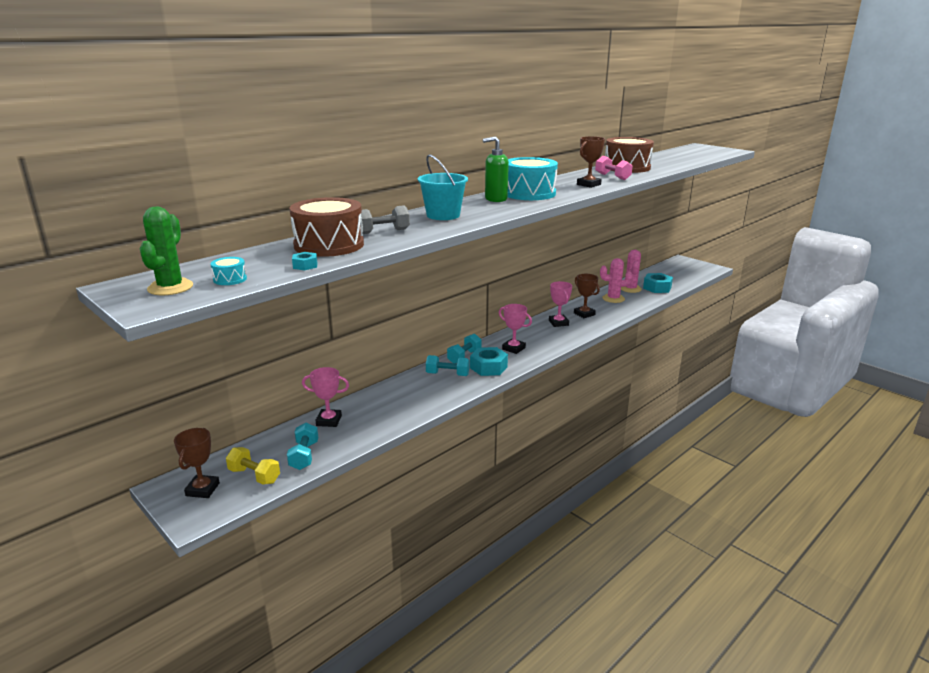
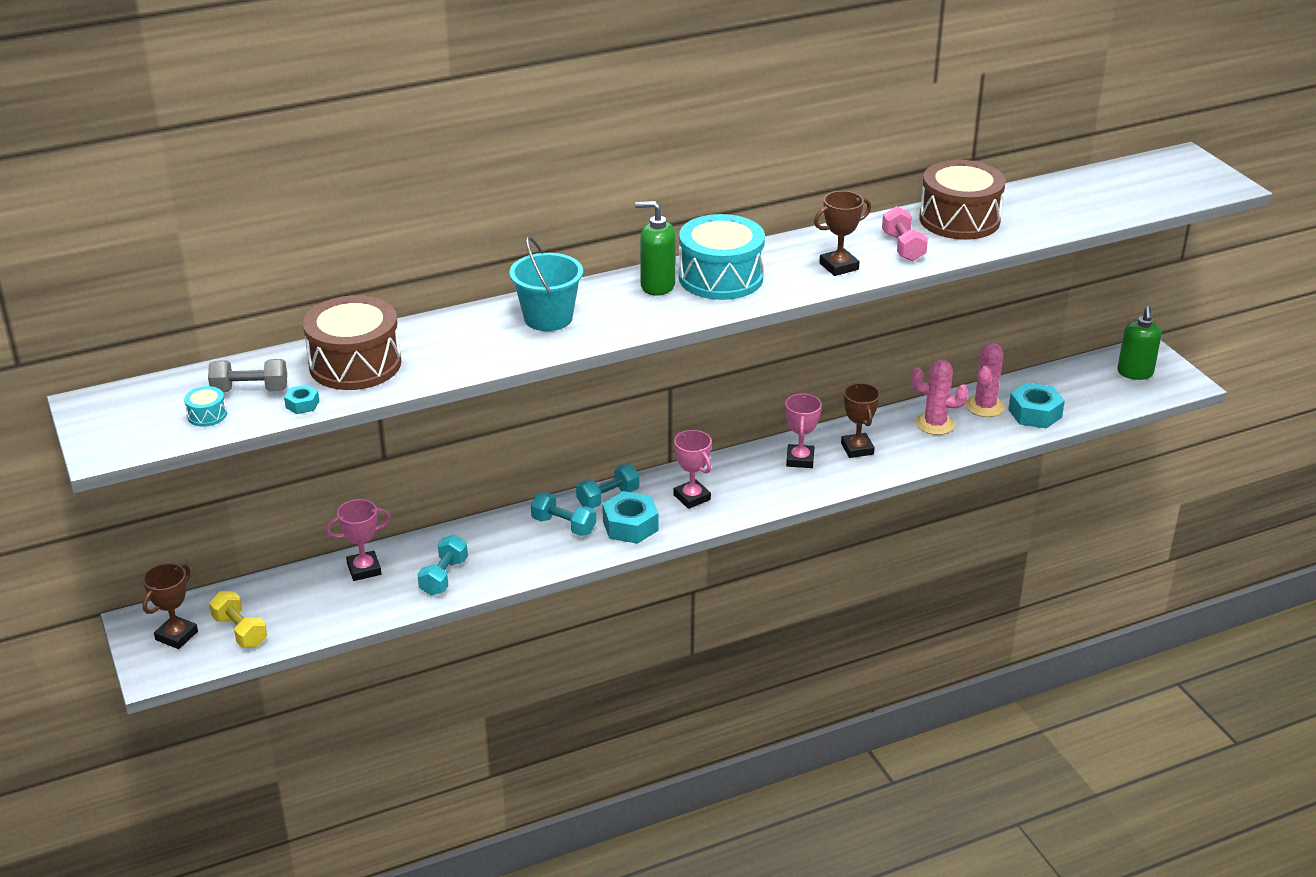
camera: 20 degrees right, 10 degrees up
green cactus [140,206,193,295] -> none
turquoise dumbbell [287,423,318,470] -> turquoise dumbbell moved to [417,535,468,595]
pink trophy [302,367,349,427] -> pink trophy turned 45 degrees counterclockwise [326,499,391,581]
grey dumbbell [361,205,410,234] -> grey dumbbell moved to [208,359,287,393]
none -> green soap dispenser [1117,306,1161,380]

